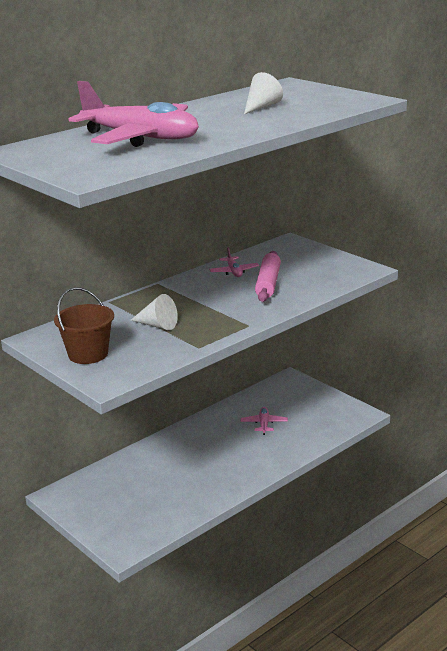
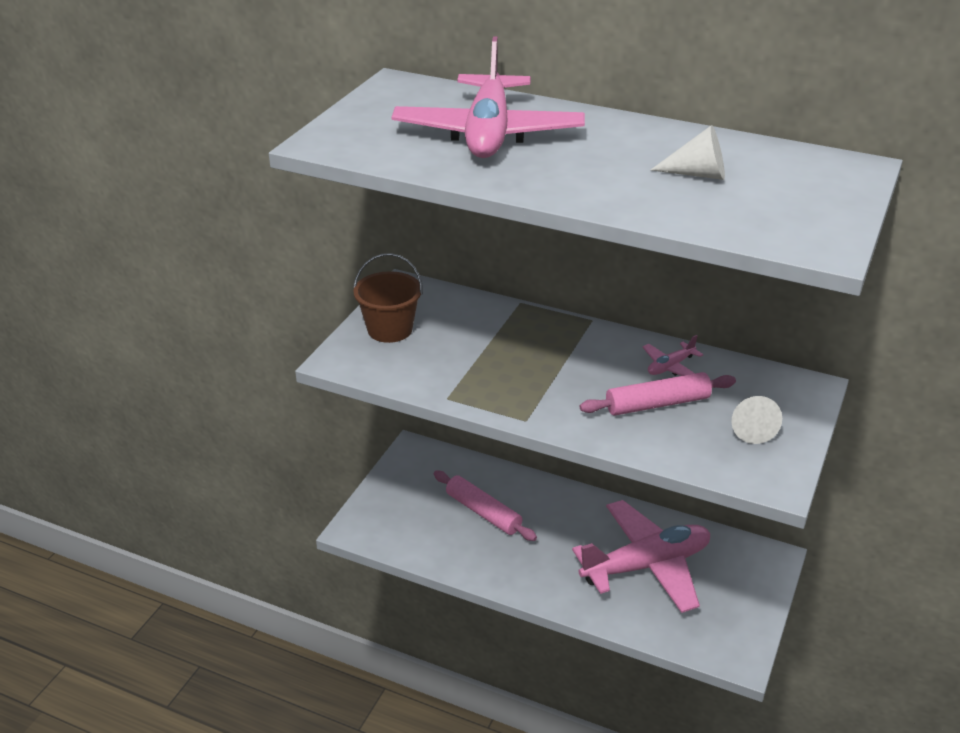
camera: 65 degrees right, 10 degrees up
white cone [131,294,178,330] -> white cone moved to [731,396,782,444]
pink plane [241,407,288,435] -> pink plane [572,500,710,613], size x2.42
none -> pink rolling pin [434,471,537,541]

